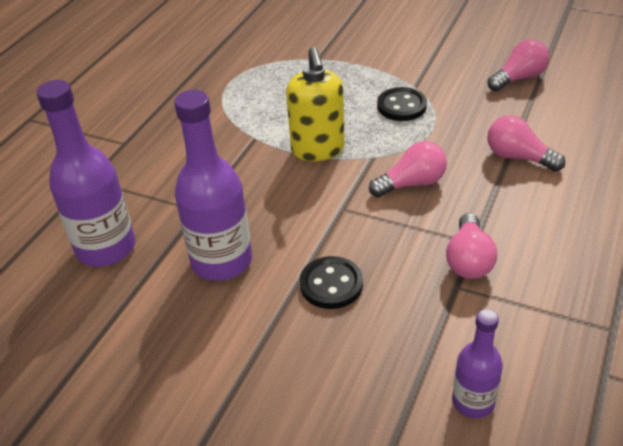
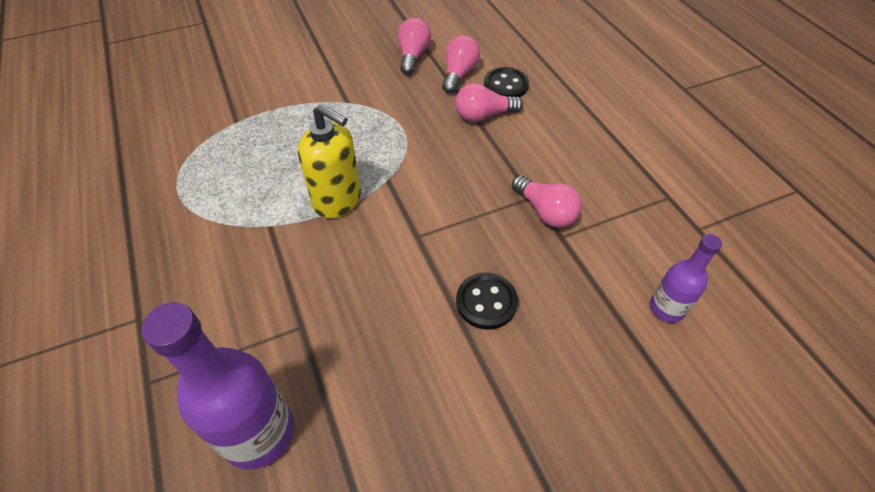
camera: 50 degrees left, 10 degrees up
purple bottle [174,90,252,281] -> none
pink light bulb [369,141,447,197] -> pink light bulb moved to [442,35,480,93]
black button [377,87,427,121] -> black button moved to [484,67,529,97]

